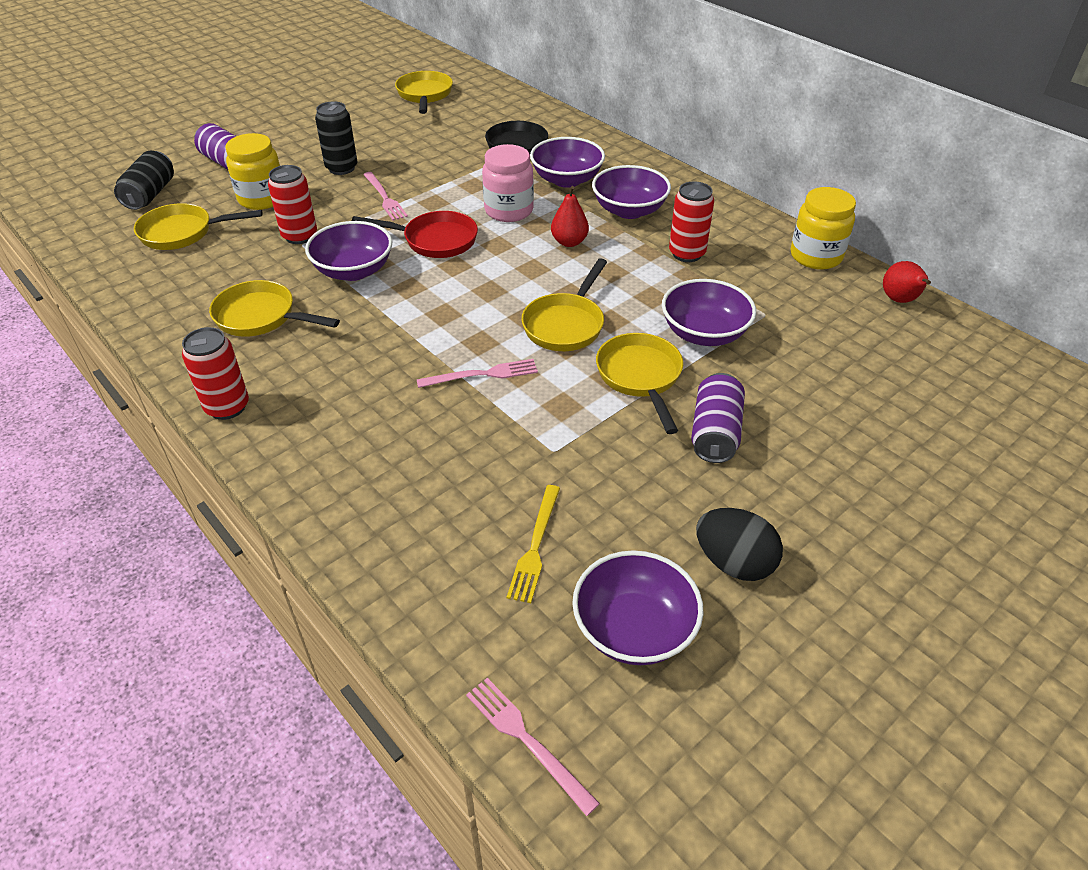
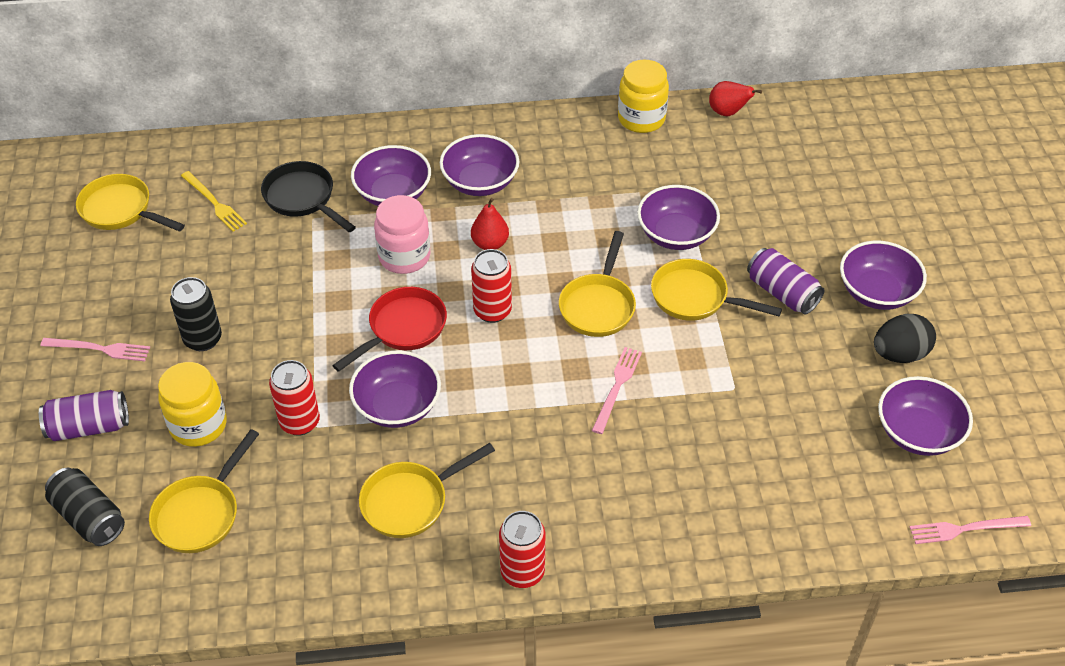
camera: 55 degrees left, 5 degrees up
pink fork [363,172,408,221] -> pink fork moved to [40,338,150,361]
yellow fork [507,485,560,603] -> yellow fork moved to [181,171,247,232]
yellow pan [522,258,607,351] -> yellow pan turned 45 degrees clockwise [559,231,636,337]
red can [669,181,714,262] -> red can moved to [471,249,512,323]
none -> purple bowl [840,241,927,310]

